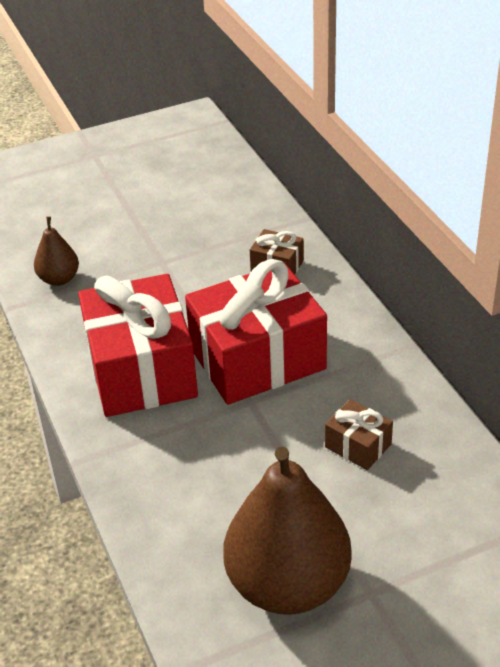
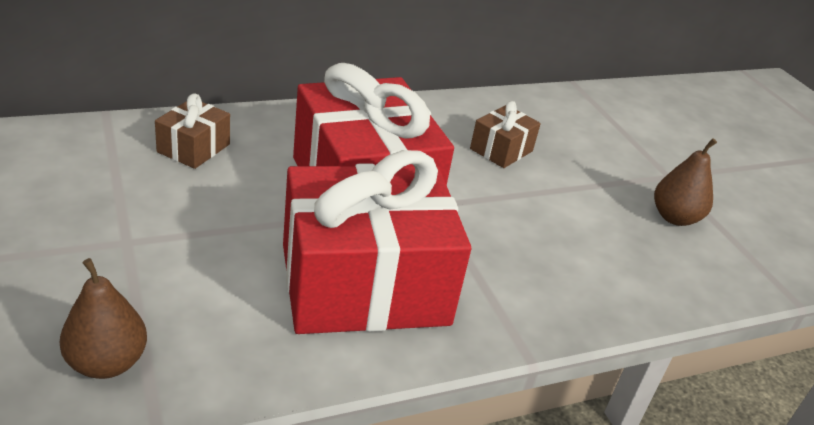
camera: 95 degrees left, 5 degrees down
brown pear [223,447,352,615] -> brown pear [654,138,717,226], size x0.47

